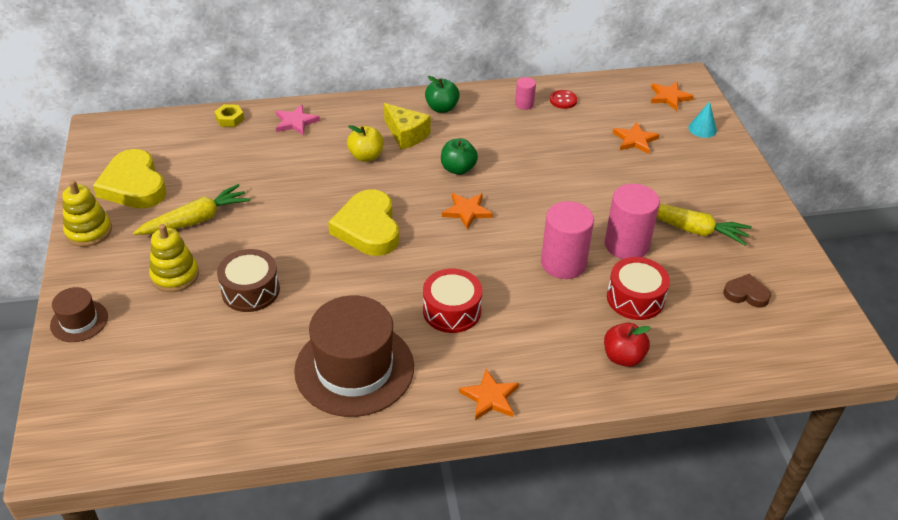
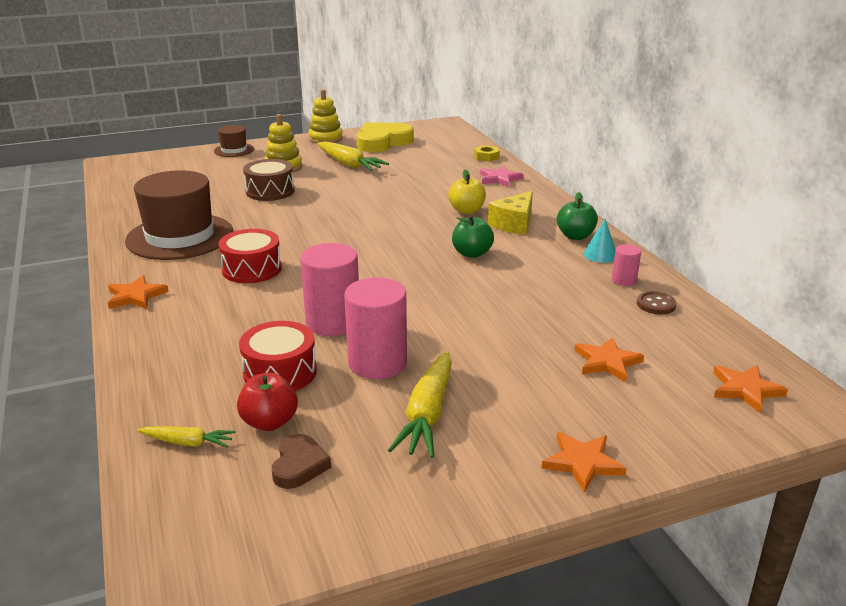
camera: 80 degrees right, 15 degrees down
yellow heart [328,190,399,256] -> none
orange star [442,193,493,230] -> orange star moved to [541,432,627,493]
red button [550,90,577,109] -> brown button [637,291,677,314]
red apple [604,323,651,367] -> red apple moved to [237,373,298,431]
turquoise cone [688,101,717,138] -> turquoise cone moved to [584,219,615,263]
none -> yellow carrot [137,426,236,448]

